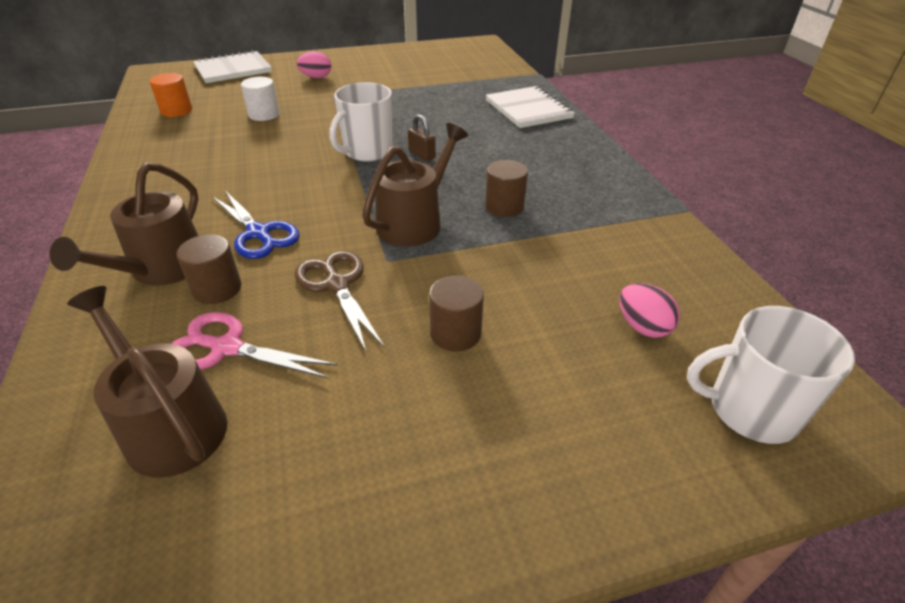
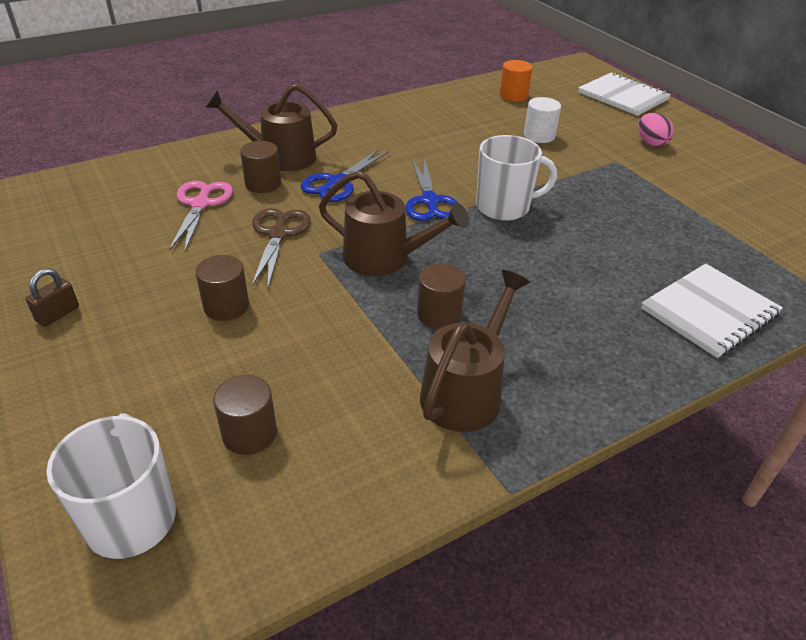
camera: 75 degrees right, 0 degrees up
brown watering can [67,286,227,478] -> brown watering can moved to [420,270,530,432]
brown scissors [294,251,385,351] -> brown scissors turned 45 degrees counterclockwise [252,208,311,287]
white mug [329,82,393,162] -> white mug turned 150 degrees clockwise [476,135,557,221]
brown padlock [408,114,436,161] -> brown padlock moved to [25,268,79,327]
pink egg [619,283,680,338] -> brown cylinder [213,375,277,455]
none -> blue scissors [405,158,458,221]

